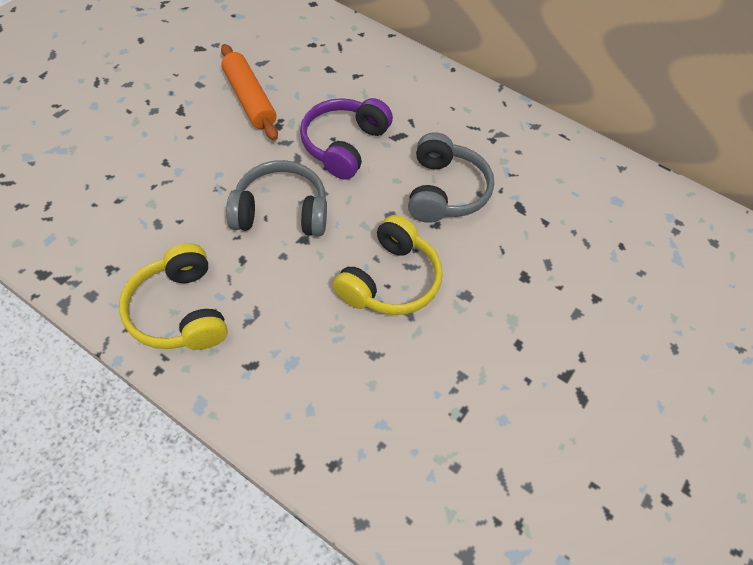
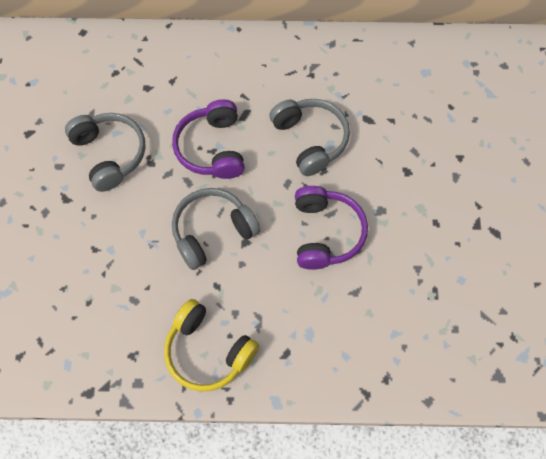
camera: 30 degrees left, 10 degrees up
orange rolling pin [221,44,278,140] -> grey headphones [65,113,146,192]
yellow headphones [333,215,443,315] -> purple headphones [295,186,368,270]

